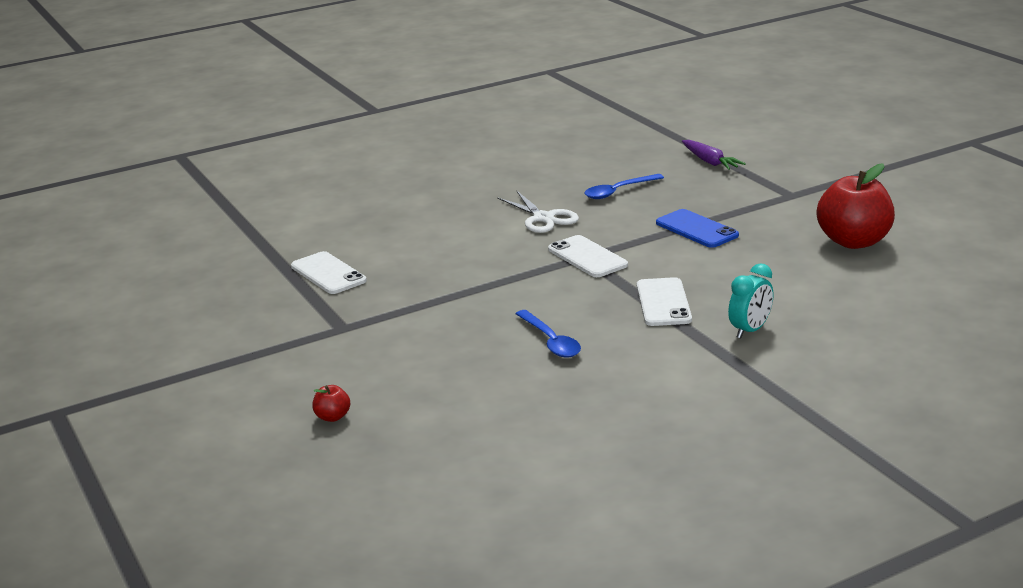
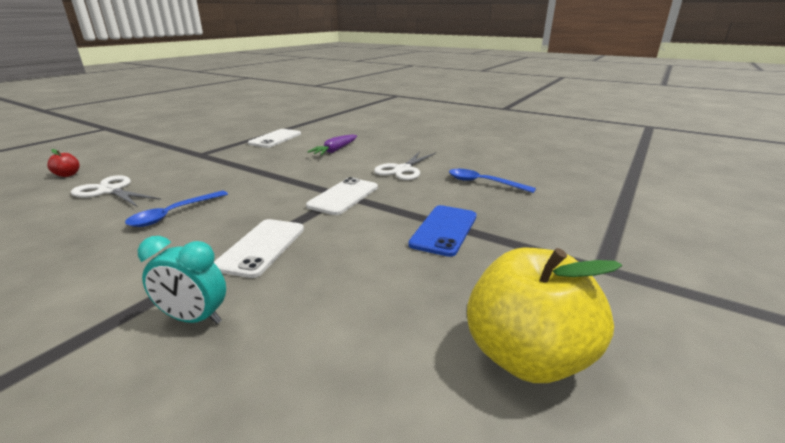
camera: 60 degrees right, 0 degrees up
white phone [637,277,692,326] -> white phone turned 45 degrees counterclockwise [214,219,304,278]
purple carrot [682,140,746,170] -> purple carrot moved to [307,134,357,155]
red apple [817,163,895,249] -> yellow apple [467,248,622,383]
none -> white scissors [71,175,161,207]

